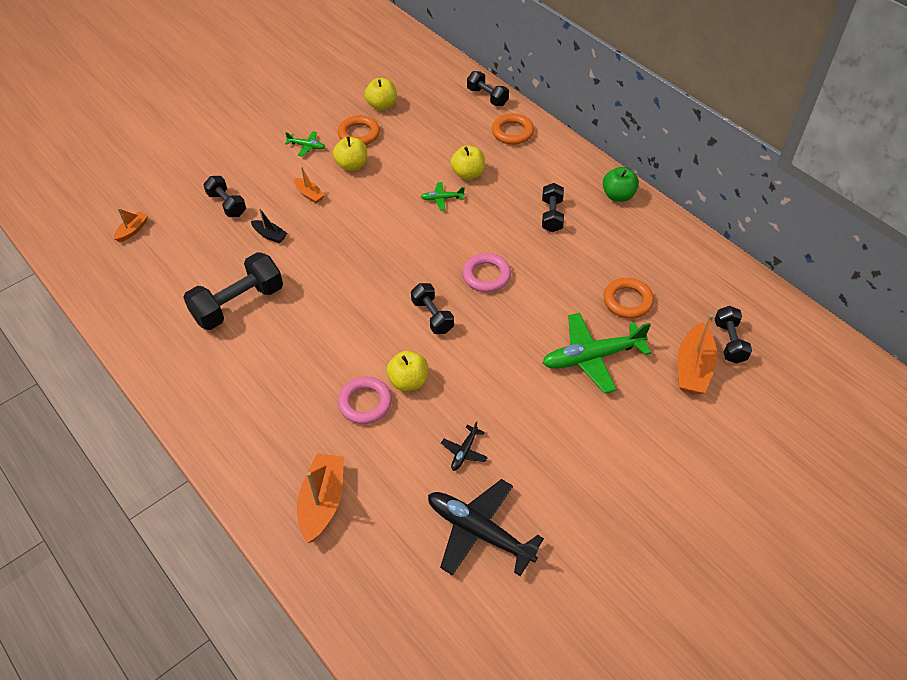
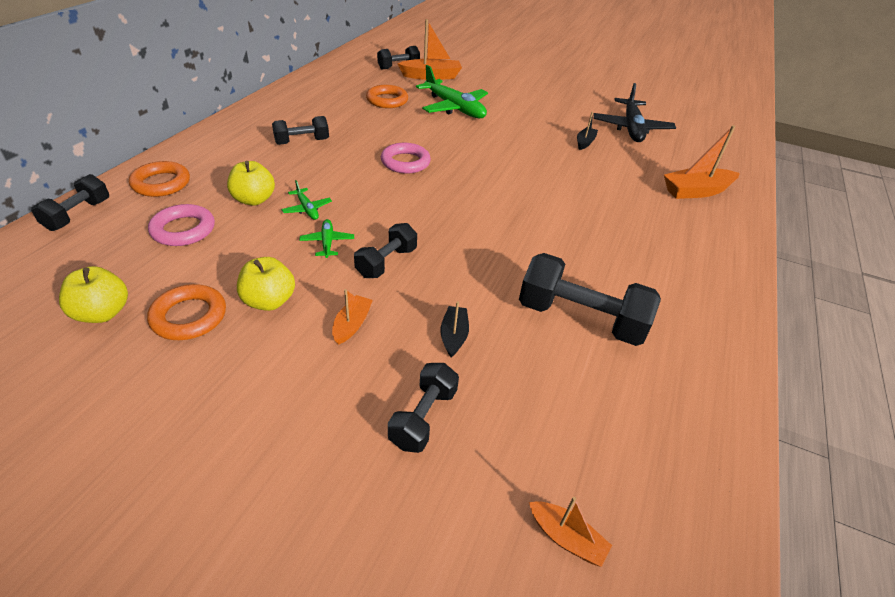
camera: 120 degrees left, 10 degrees down
orange boat [114,208,148,242] -> orange boat turned 150 degrees counterclockwise [529,497,612,567]
green plane [285,131,325,156] -> green plane moved to [300,219,354,258]
pink ring [338,377,392,424] -> pink ring moved to [148,204,215,246]
yellow apple [387,351,428,391] -> none
black dumbbell [411,283,454,334] -> black dumbbell moved to [354,223,417,278]
black plane [441,421,488,471] -> black boat [577,112,598,150]
green apple [603,167,639,202] -> none

